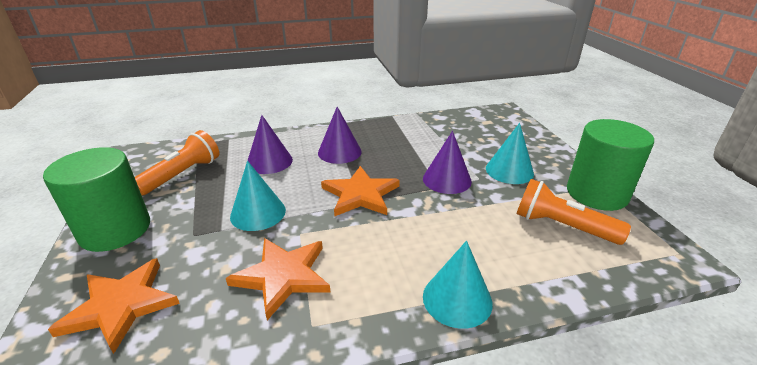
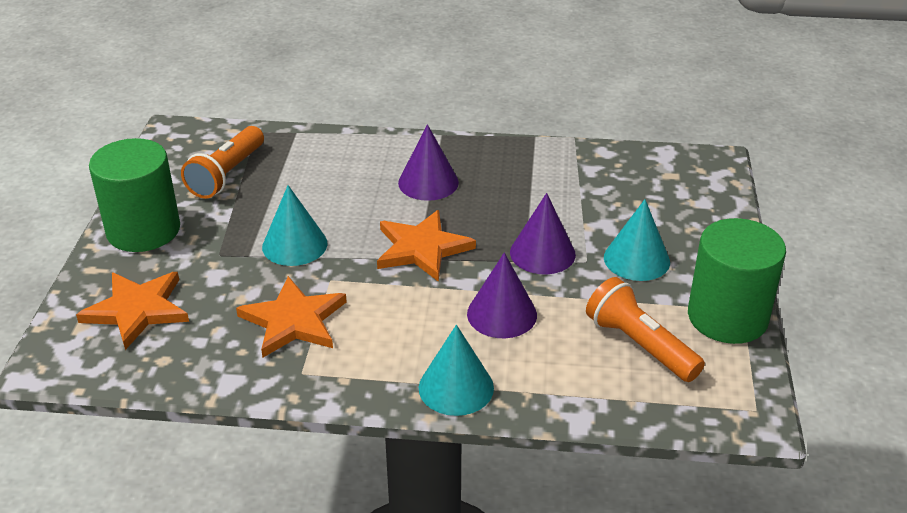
camera: 20 degrees right, 5 degrees up
orange flashlight [135,130,219,195] -> orange flashlight turned 150 degrees clockwise [181,126,264,199]
purple cone [247,115,293,174] -> purple cone moved to [467,252,537,338]

